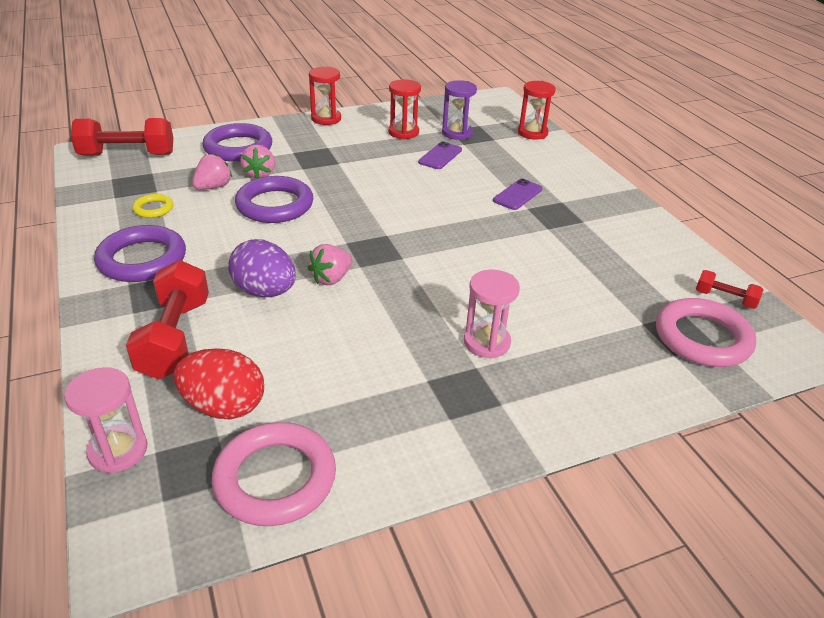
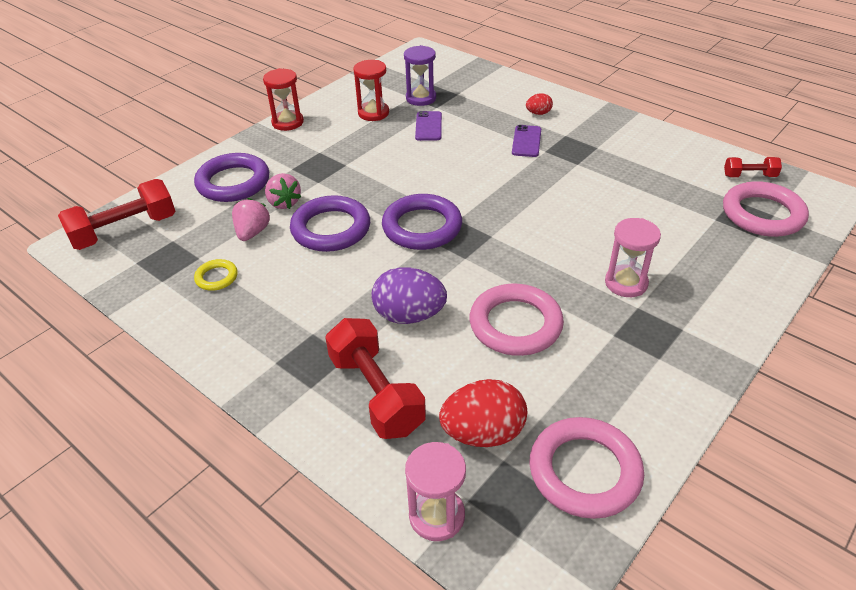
camera: 25 degrees left, 5 degrees up
purple ring [94,225,186,282] -> purple ring moved to [382,194,462,250]
pink strawberry [308,244,353,285] -> none
red hourglass [518,81,556,140] -> none
none -> pink ring [470,284,564,356]
none -> red egg [526,93,553,115]

